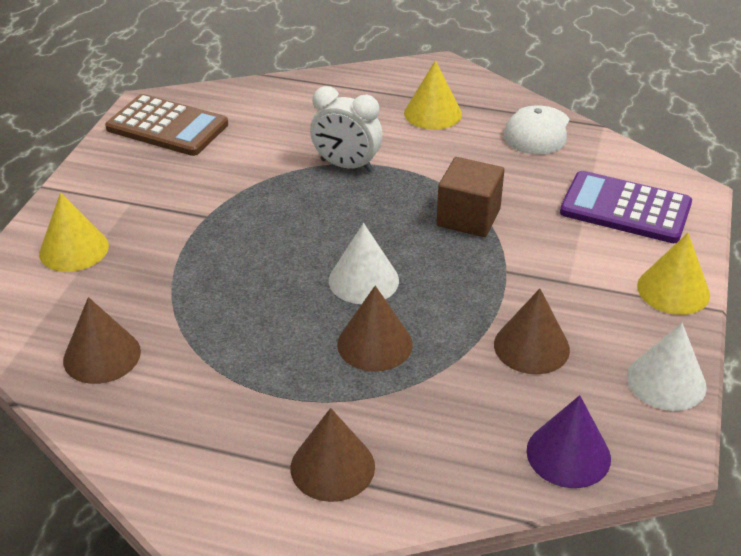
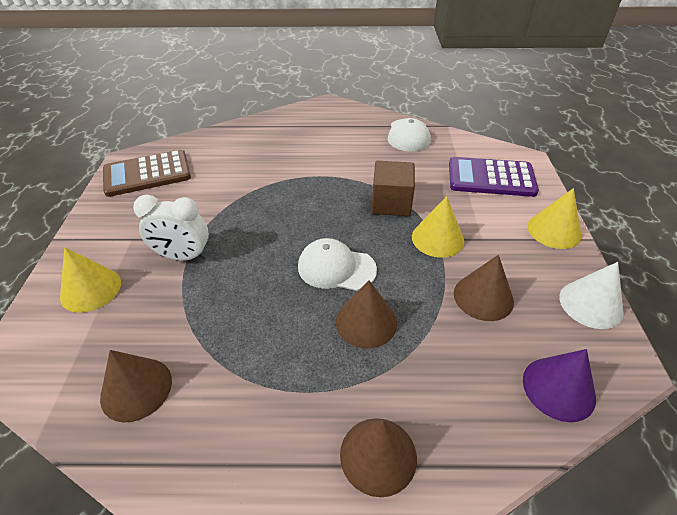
camera: 15 degrees left, 5 degrees up
brown calculator [105,94,228,156] -> brown calculator turned 150 degrees clockwise [103,149,191,197]
white clock [310,86,383,172] -> white clock moved to [133,194,209,261]
white cone [329,223,399,304] -> white cap [298,238,377,291]
yellow cone [404,60,462,130] -> yellow cone moved to [412,196,464,258]

